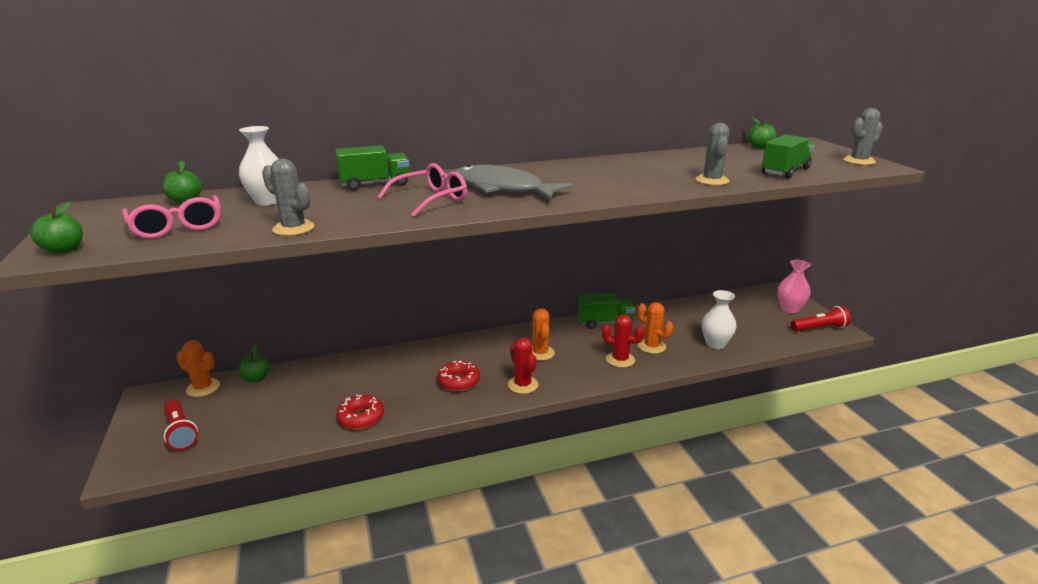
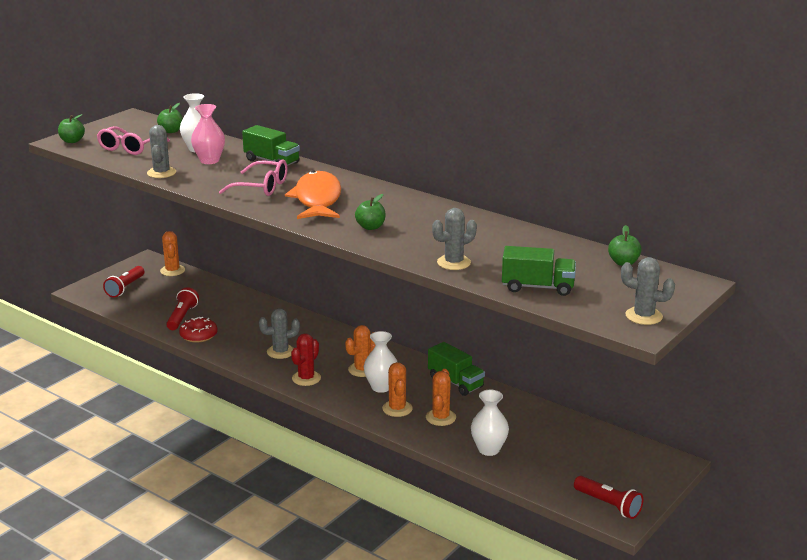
camera: 55 degrees right, 0 degrees up
green apple [238,345,270,383] -> green apple moved to [355,194,385,230]
red donut [437,360,480,391] -> grey cactus [259,308,300,359]
grey fish [456,165,573,200] -> orange fish [285,170,341,219]
red cactus [602,315,645,368] -> orange cactus [382,362,413,417]
pink vase [778,260,811,313] -> pink vase moved to [191,104,225,164]
none -> red flashlight [166,287,199,330]
none -> white vase [364,331,397,393]

